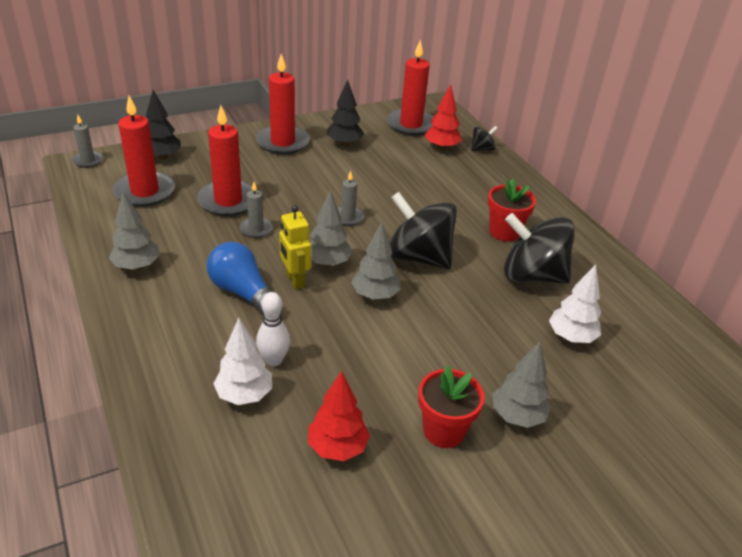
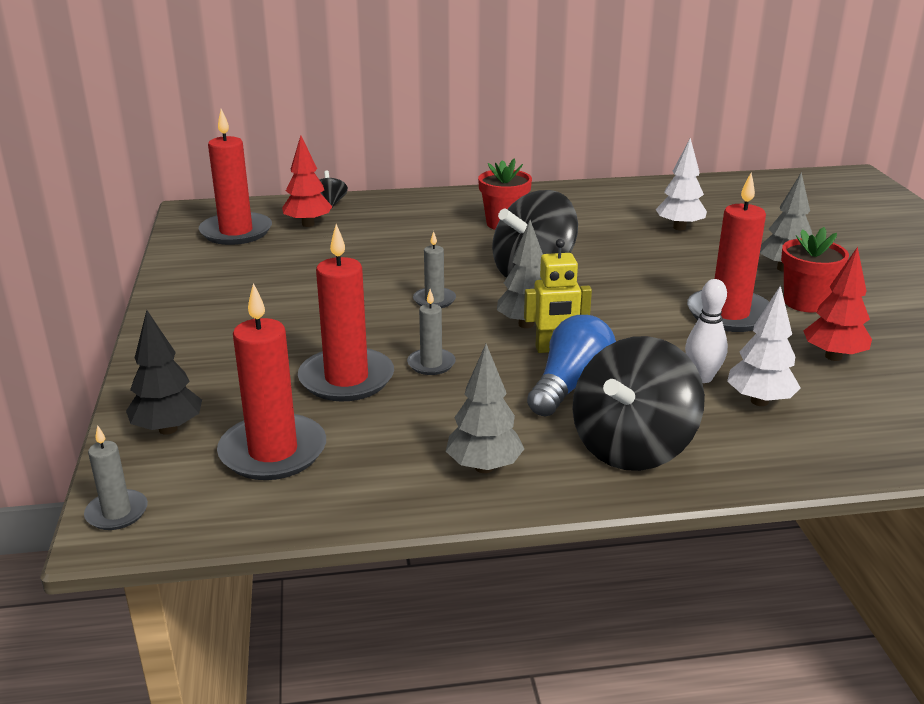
camera: 70 degrees left, 10 degrees down
blue light bulb [207,242,272,316] -> blue light bulb turned 150 degrees clockwise [527,315,616,417]
red candle [256,54,310,155] -> red candle moved to [687,173,769,332]
black tree [327,79,364,146] -> none
grey tree [351,222,401,300] -> none
black spinning top [504,213,575,284] -> black spinning top moved to [572,336,705,471]

